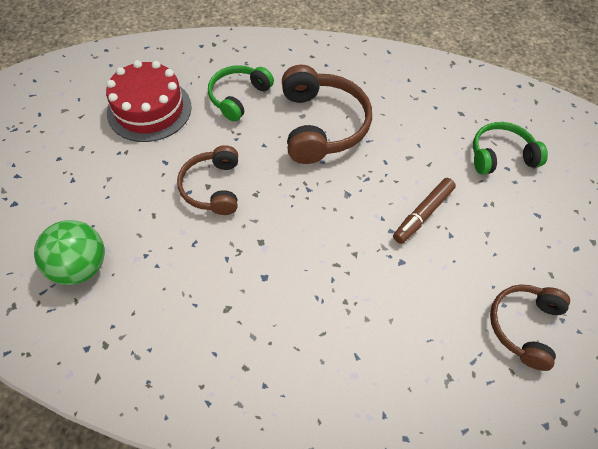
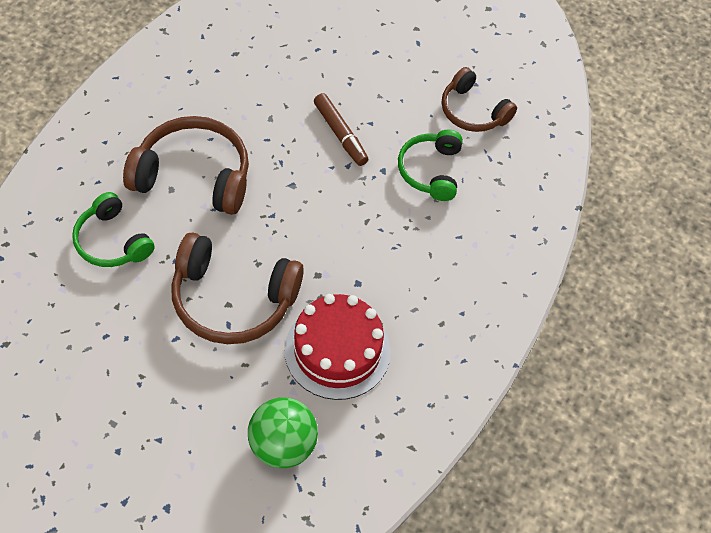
camera: 75 degrees left, 0 degrees up
red cake [106,60,192,142] -> red cake moved to [285,294,391,400]
brown headphones [177,145,238,215] -> brown headphones [171,232,304,344], size x1.57
green headphones [473,122,548,175] -> green headphones moved to [398,130,463,201]

